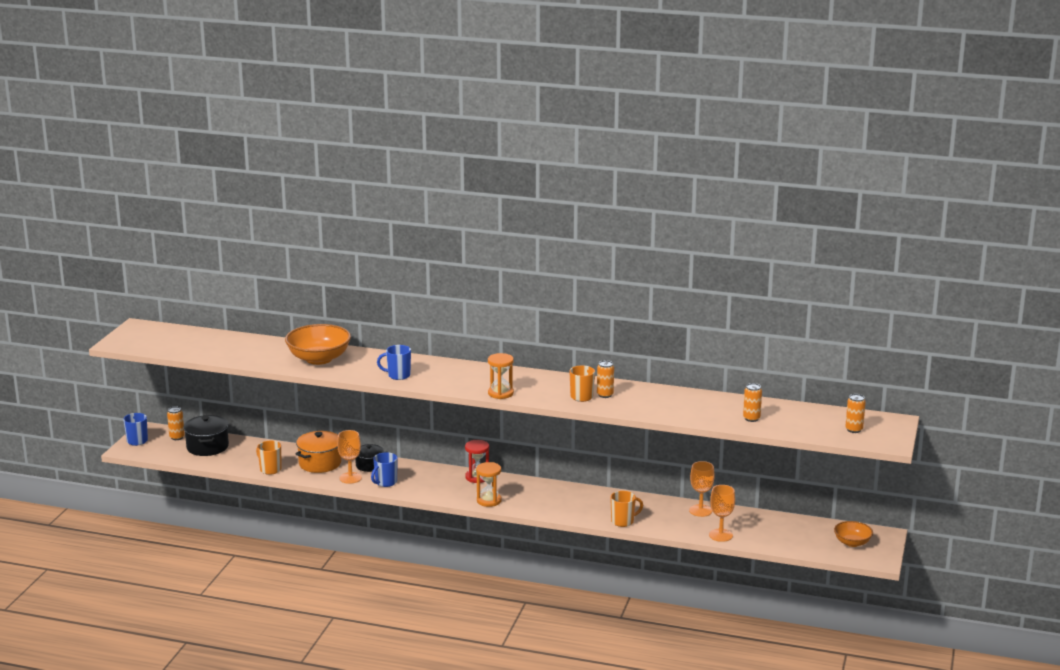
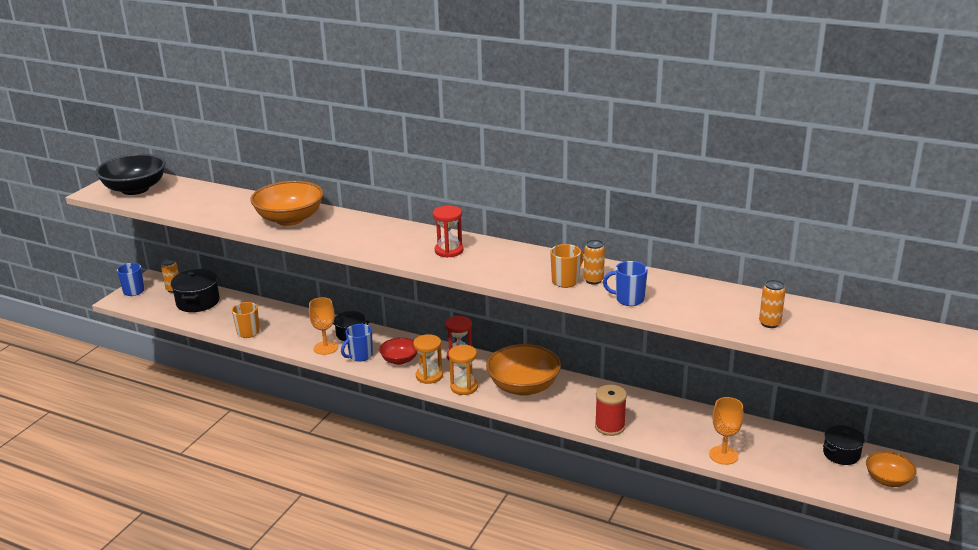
camera: 10 degrees right, 5 degrees up
orange pot [296,431,341,473] -> none
blue mug [377,345,411,380] -> blue mug moved to [603,261,648,306]
orange hourglass [488,353,514,399] -> orange hourglass moved to [413,334,443,384]
orange mug [610,491,643,527] -> red spool [595,385,627,436]
orange goblet [689,461,715,517] -> none
orange can [845,394,866,433] -> none
none -> black bowl [95,154,166,195]
none -> red bowl [379,337,418,365]
none -> red hourglass [433,206,464,258]
none -> orange bowl [486,344,561,396]
none -> black pot [823,426,865,465]

